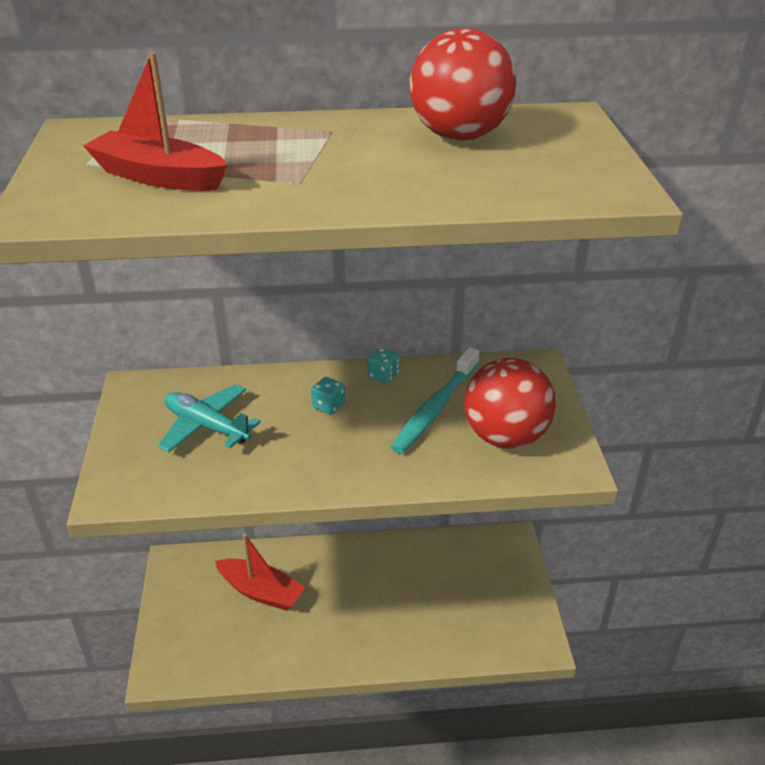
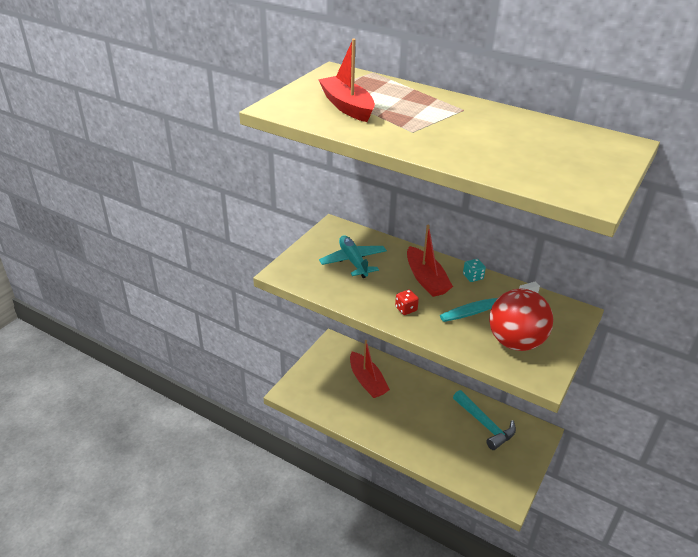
camera: 35 degrees right, 0 degrees up
turquoise dice [311,377,345,415] -> red boat [407,225,453,297]
red ball [410,28,516,141] -> none
none -> red dice [395,290,419,315]
none -> turquoise hammer [453,390,516,450]

